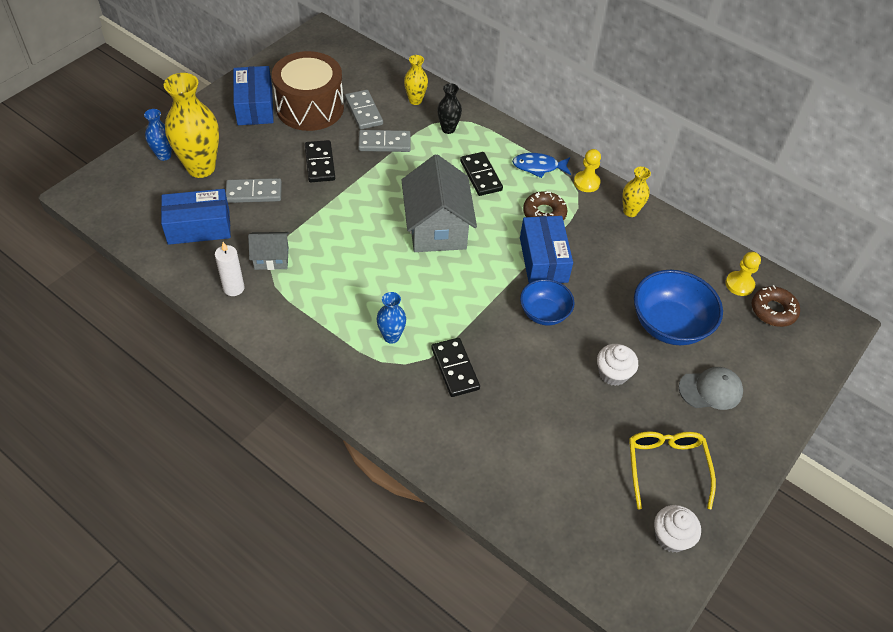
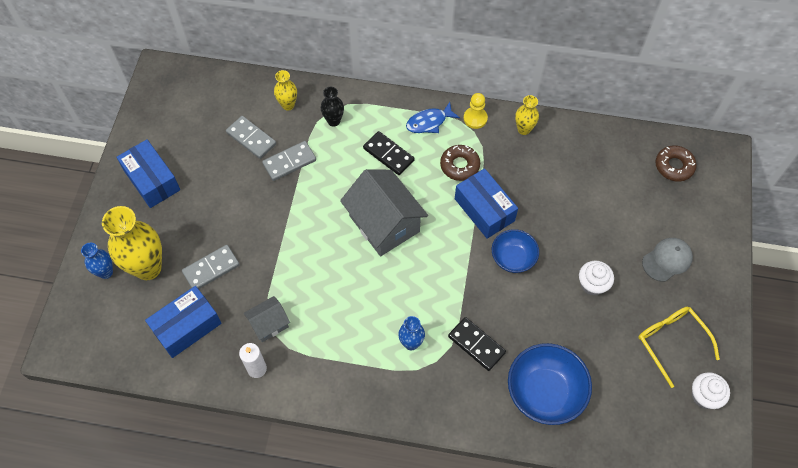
camera: 25 degrees left, 10 degrees up
brown drum [272,51,344,131] -> none
black domino [305,140,335,182] -> none
blue bowl [634,270,723,345] -> blue bowl moved to [508,343,592,425]
yellow pawn [725,252,761,296] -> none

